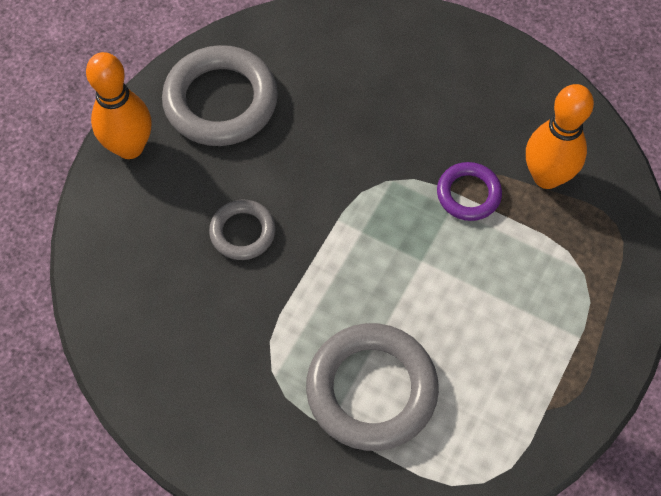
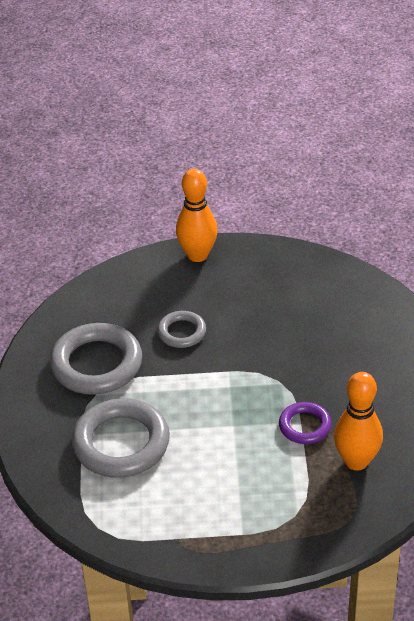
camera: 60 degrees right, 20 degrees down
grey ring [162,45,278,146] -> grey ring moved to [50,323,142,395]

